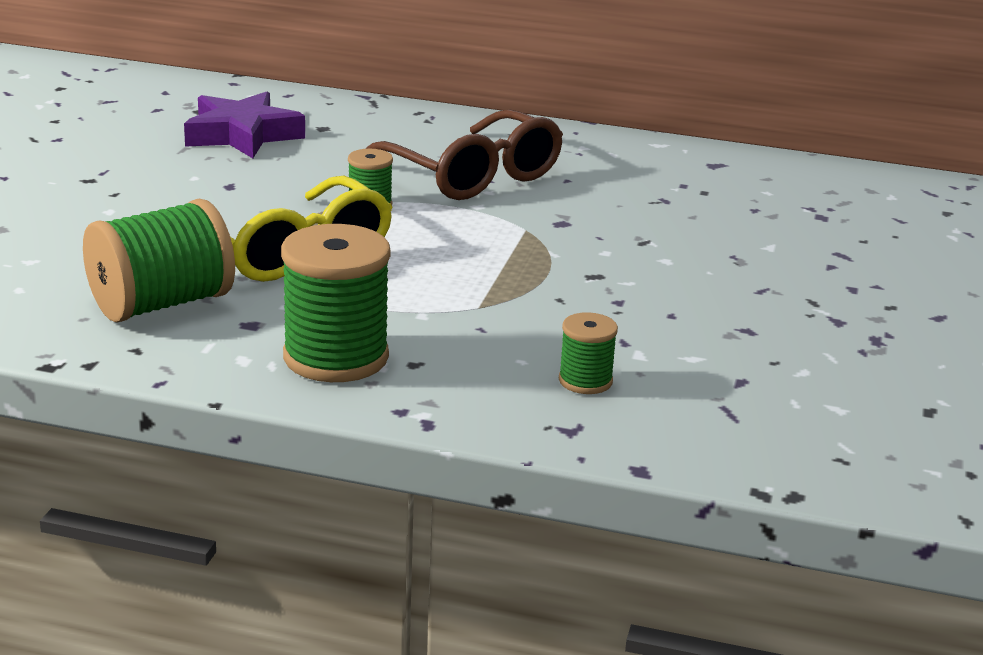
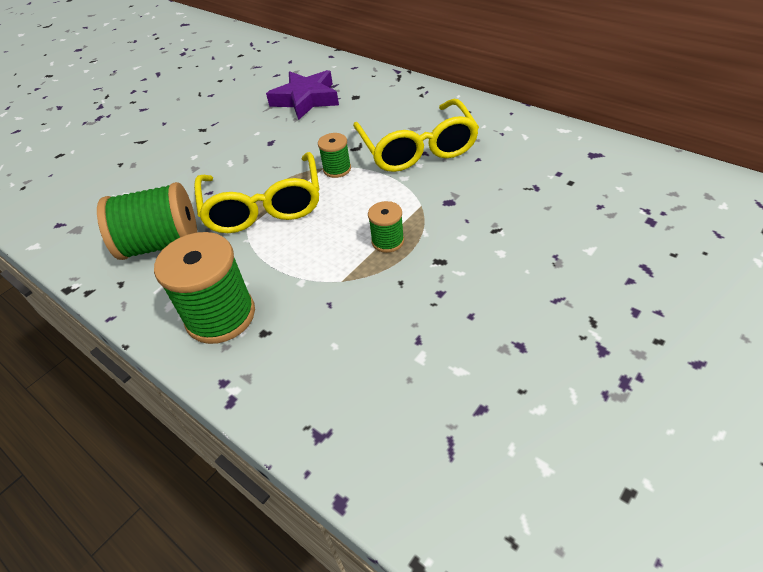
camera: 30 degrees right, 20 degrees up
brown glasses [366,109,563,200] -> yellow glasses [353,99,479,172]
green spool [559,312,618,394] -> green spool moved to [368,201,404,253]

